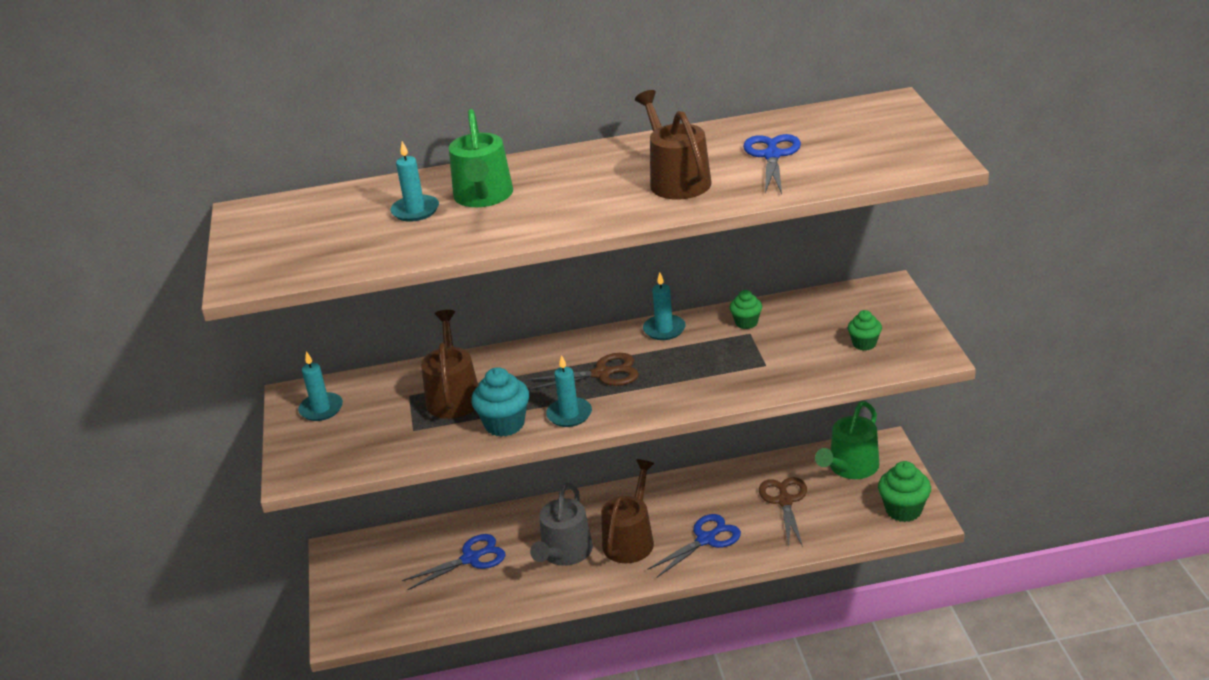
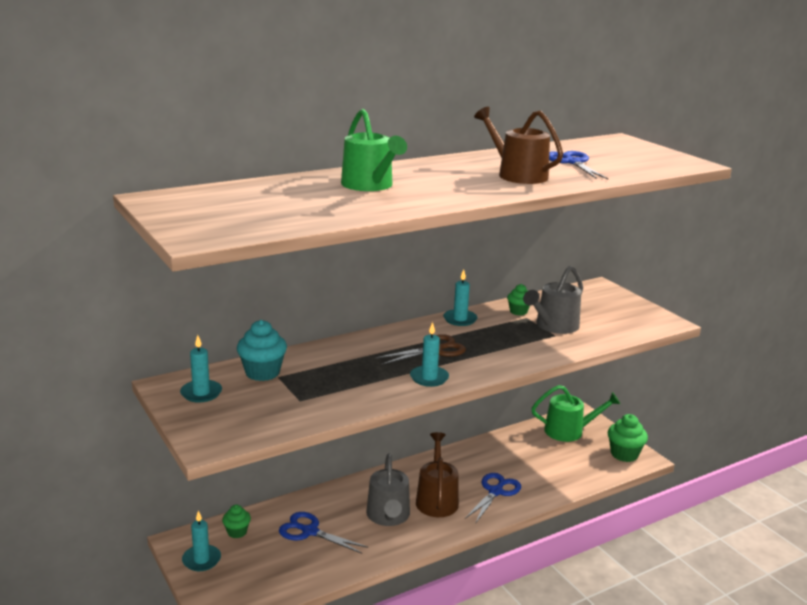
camera: 25 degrees left, 10 degrees down
turquoise candle [390,141,439,222] -> turquoise candle moved to [182,511,221,571]
blue scissors [402,534,506,590] -> blue scissors turned 105 degrees counterclockwise [279,512,368,554]
brown watering can [421,310,478,419] -> none
turquoise cupcake [471,367,529,437] -> turquoise cupcake moved to [237,320,287,381]
brown scissors [759,477,807,547] -> none
green watering can [815,401,879,479] -> green watering can turned 105 degrees counterclockwise [531,385,620,442]
green cupcake [848,310,882,351] -> green cupcake moved to [222,505,251,538]
none -> grey watering can [523,266,583,334]

